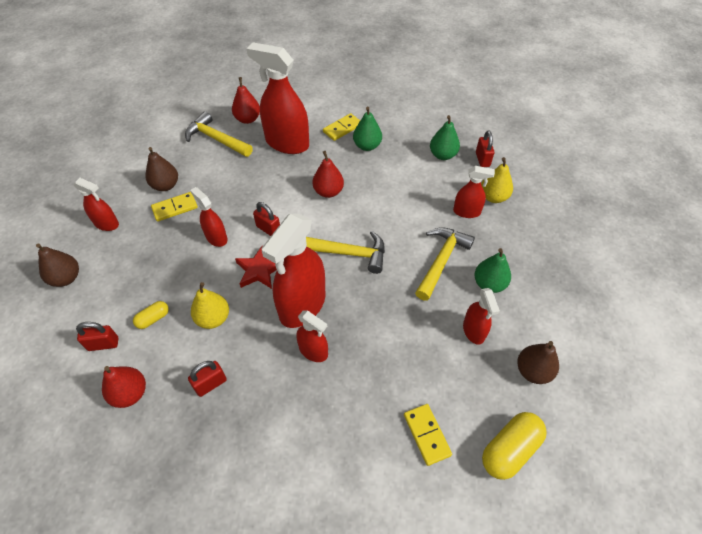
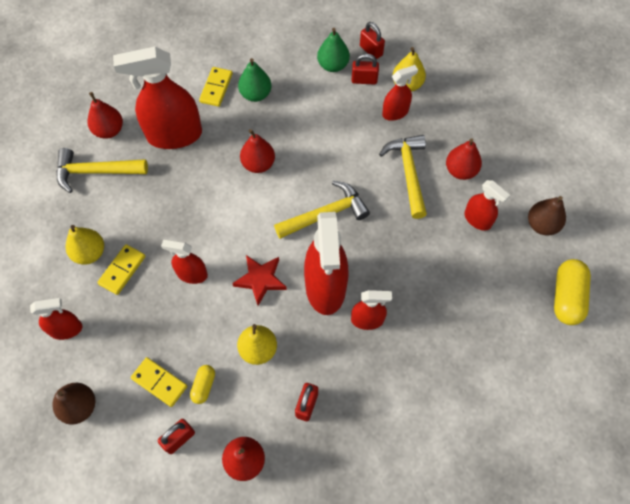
camera: 35 degrees left, 10 degrees up
brown pear [145,147,178,191] -> yellow pear [66,225,104,265]
red padlock [253,202,280,236] -> red padlock moved to [352,54,379,85]
yellow domino [404,404,452,466] -> yellow domino moved to [131,357,187,407]
green pear [474,248,511,293] -> red pear [446,138,482,180]

